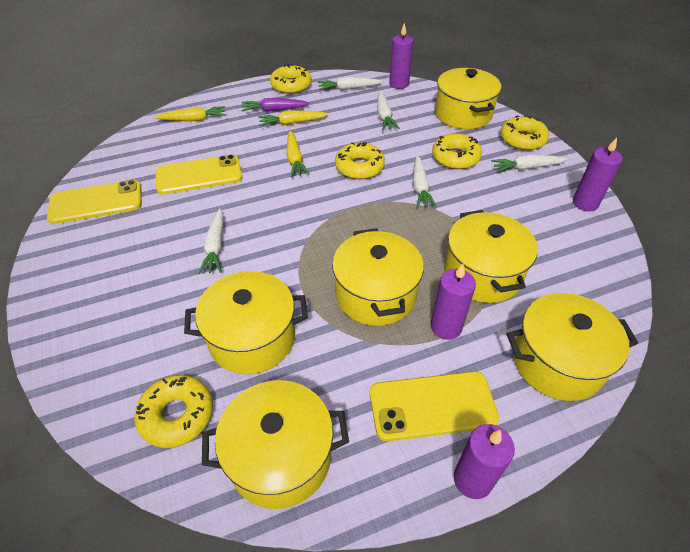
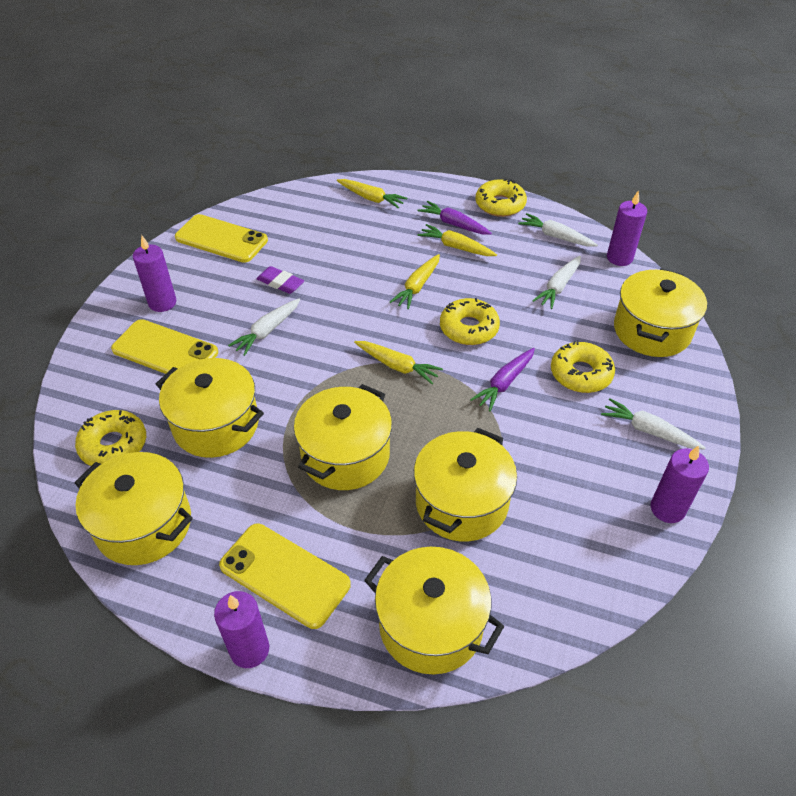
camera: 40 degrees right, 0 degrees up
yellow phone [155,154,242,195] -> yellow phone moved to [111,319,218,374]
white carrot [413,156,437,208] -> purple carrot [470,348,535,411]
purple candle [431,264,476,340] -> purple candle moved to [133,236,176,312]
yellow donut [500,115,549,150] -> none
none -> purple eraser [257,266,304,294]
none -> yellow carrot [354,341,443,384]

